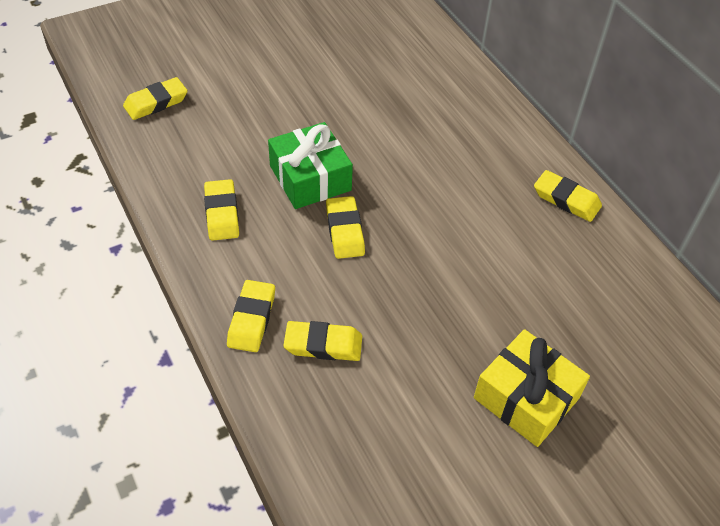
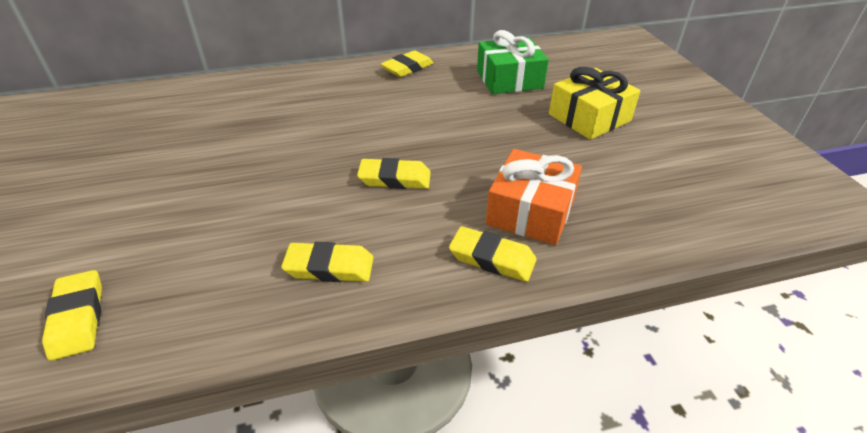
camera: 75 degrees left, 10 degrees down
green gift [268,122,353,209] -> green gift moved to [477,30,549,94]
yellow eraser [283,321,362,361] -> orange gift [486,149,582,245]

